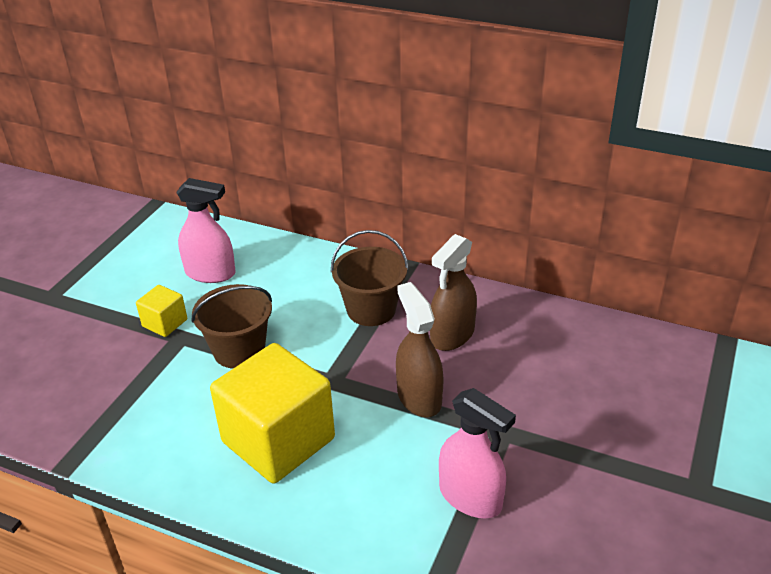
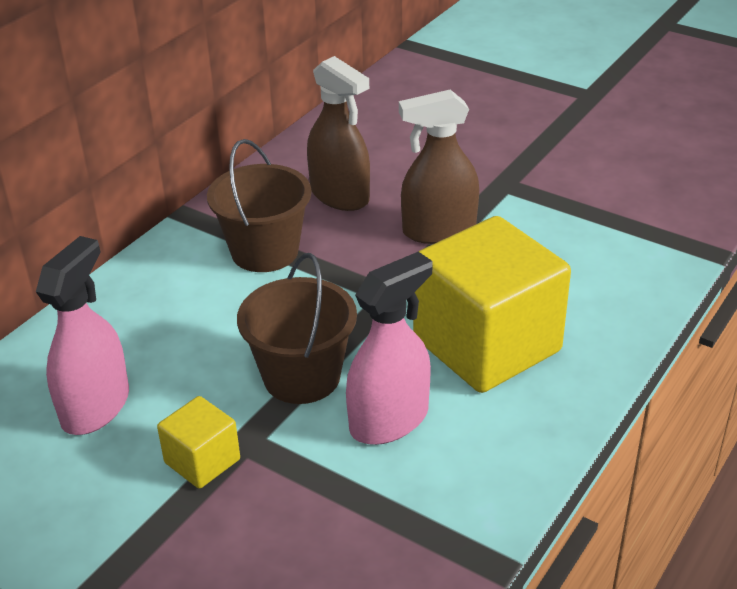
camera: 80 degrees left, 0 degrees up
pink spray bottle [439,388,516,518] -> pink spray bottle moved to [346,252,433,445]

